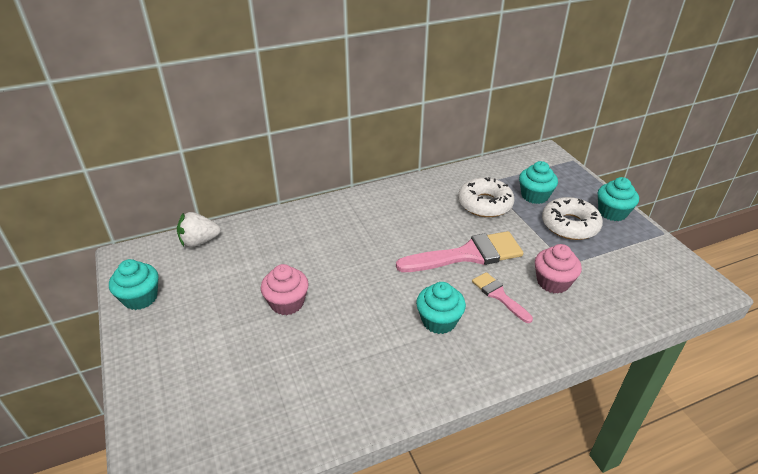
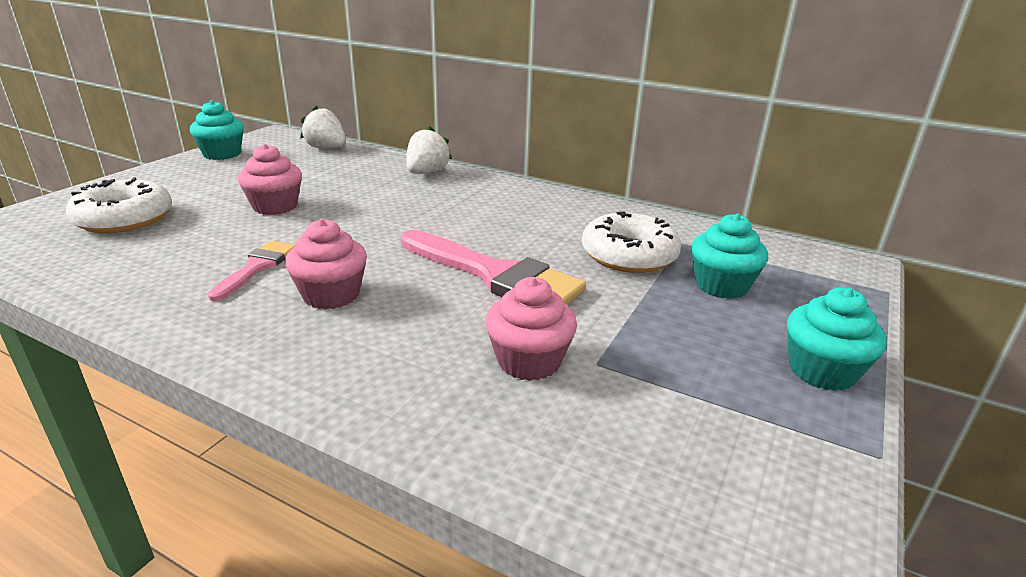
camera: 50 degrees right, 10 degrees down
turquoise cupcake [416,282,466,334] -> pink cupcake [285,219,367,309]
pink brush [472,272,533,323] -> pink brush moved to [208,241,296,301]
white donut [542,197,603,240] -> white donut moved to [66,177,172,233]
none -> white strawberry [406,126,452,174]

